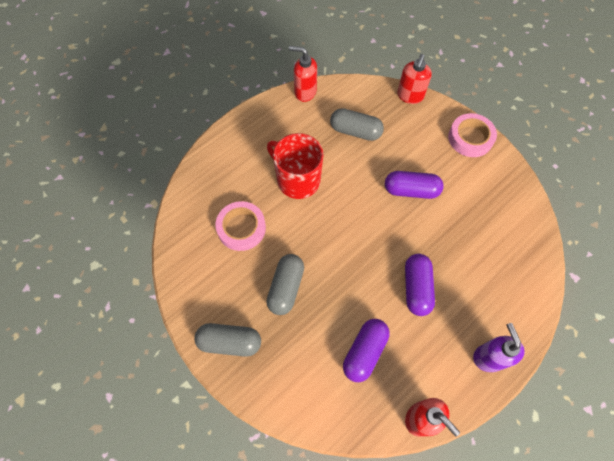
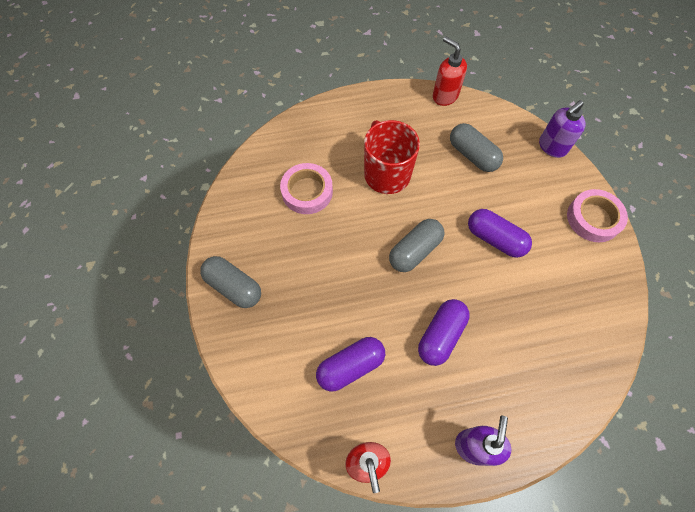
camera: 30 degrees right, 0 degrees up
grey capsule [266,254,304,315] -> grey capsule moved to [389,219,444,272]
red soap dispenser [397,54,432,104] -> purple soap dispenser [539,100,586,158]

